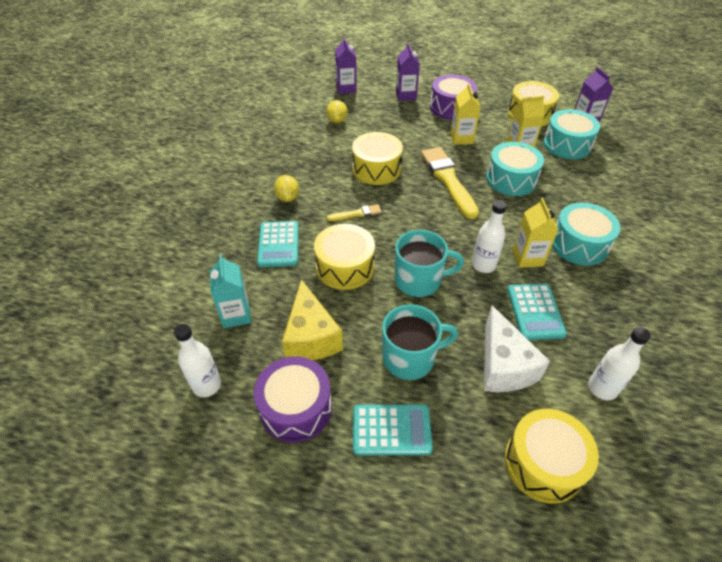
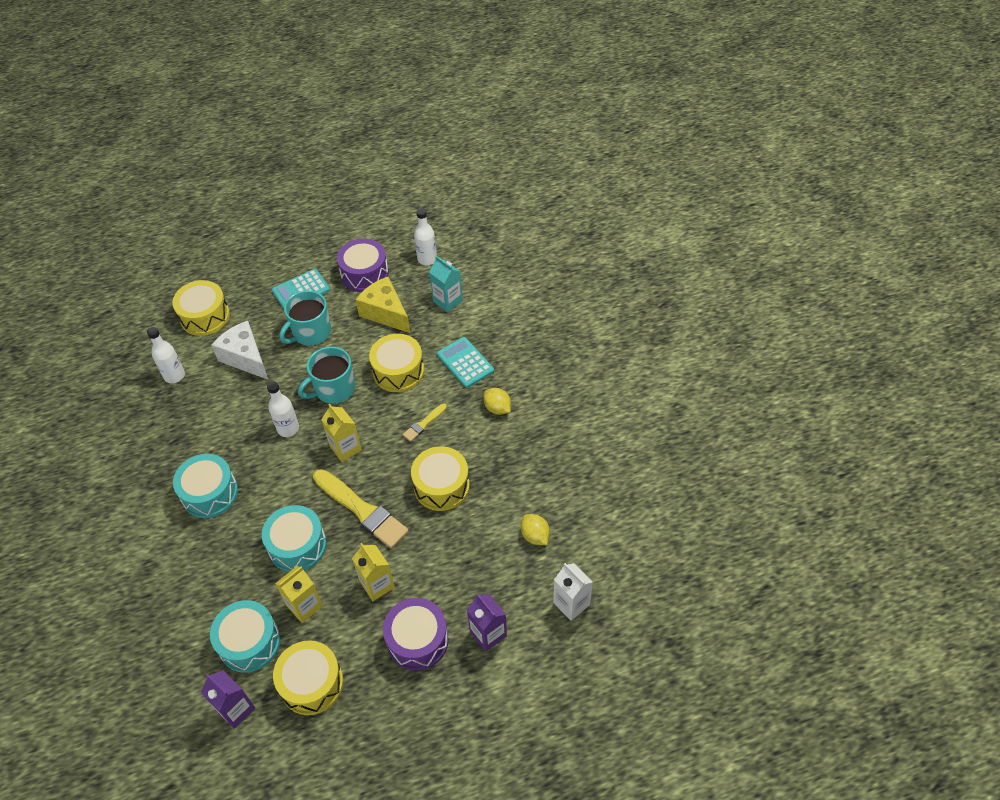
camera: 150 degrees right, 5 degrees up
purple carton [335,36,357,94] -> white carton [553,563,593,621]
turquoise calculator [507,284,567,340] -> none
yellow carton [513,198,559,268] -> yellow carton moved to [321,404,362,462]

